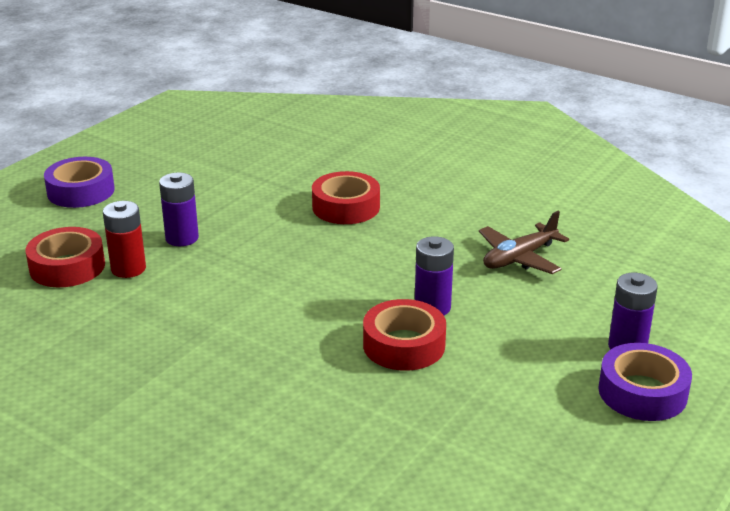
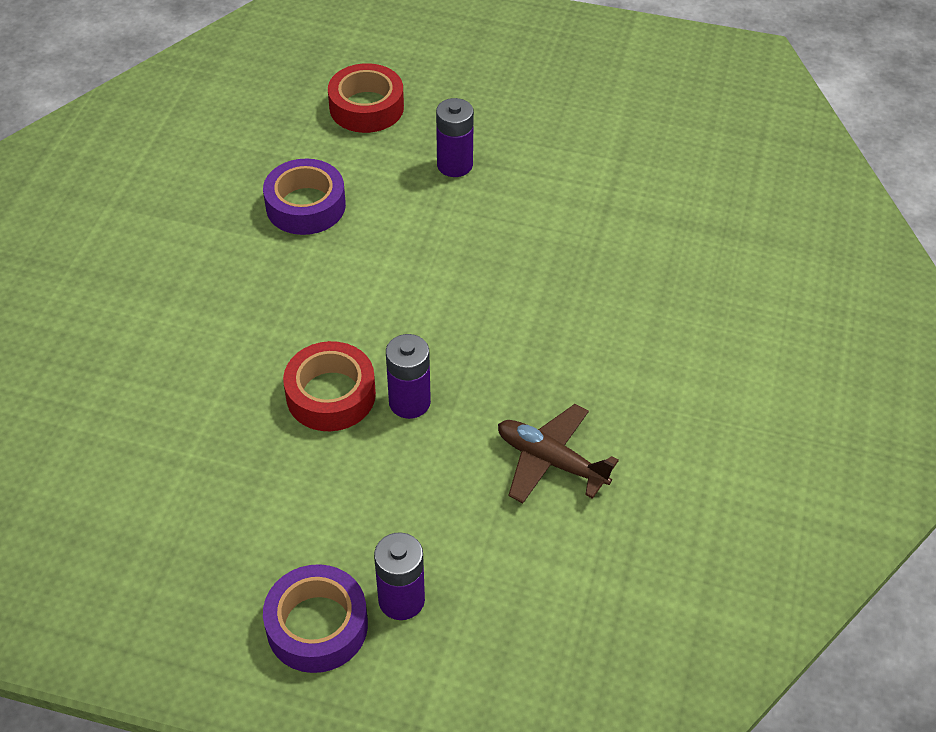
camera: 70 degrees right, 20 degrees up
purple tape [44,157,115,208] -> purple tape moved to [263,159,346,235]
red battery [103,201,146,278] -> none
red tape [312,171,380,224] -> none

